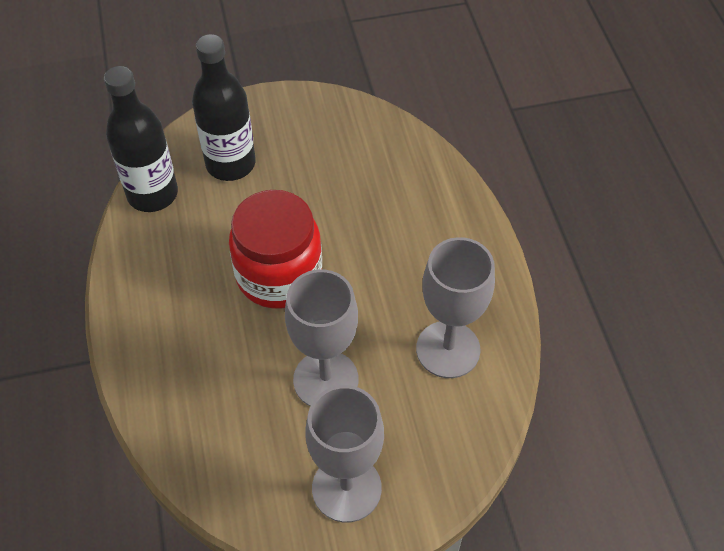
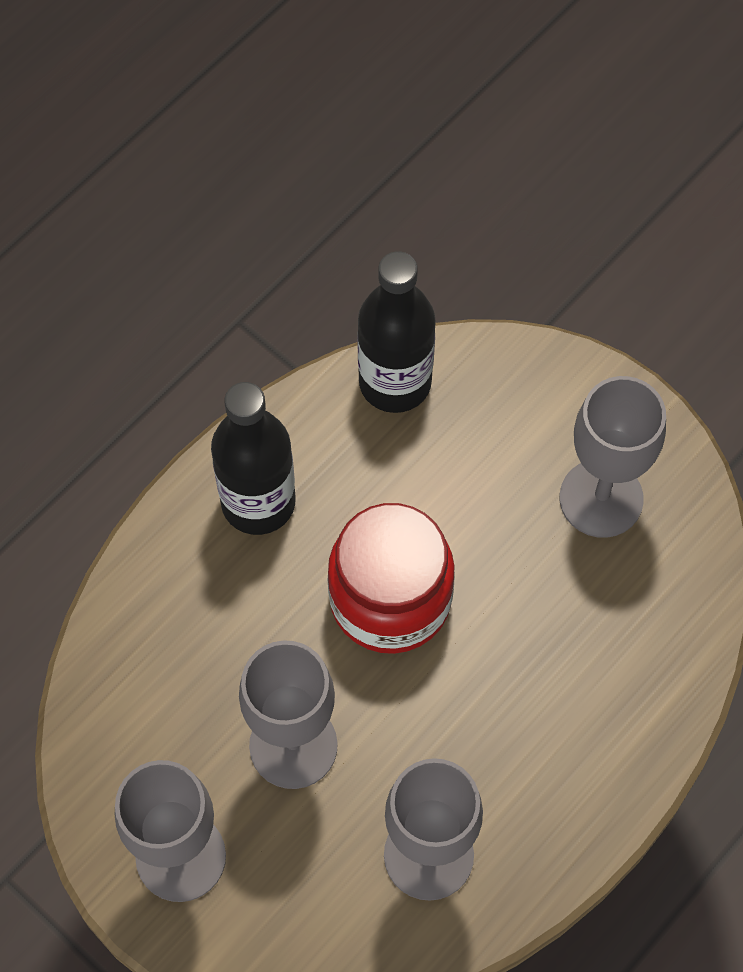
camera: 55 degrees right, 10 degrees up
black bottle [192,34,256,181] -> black bottle moved to [211,382,296,535]
none -> grey goblet [560,376,666,538]

